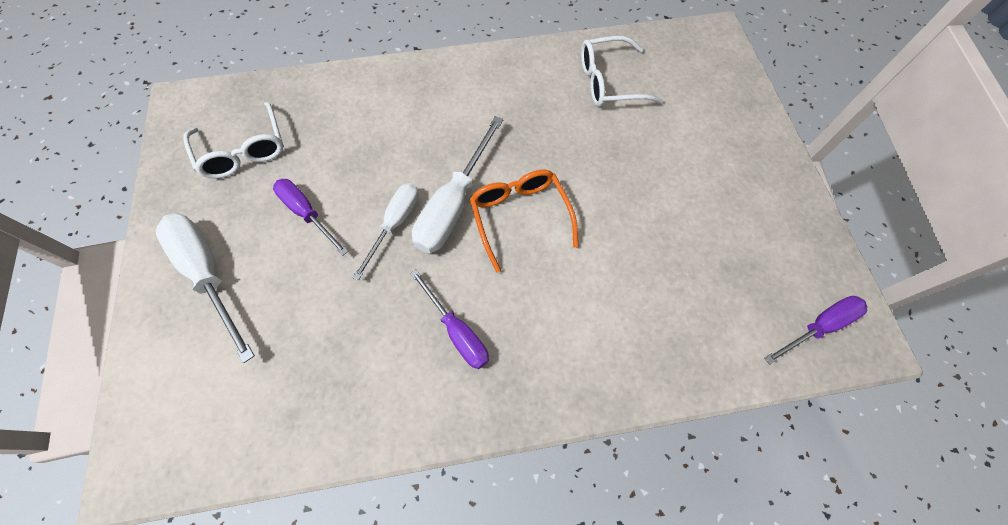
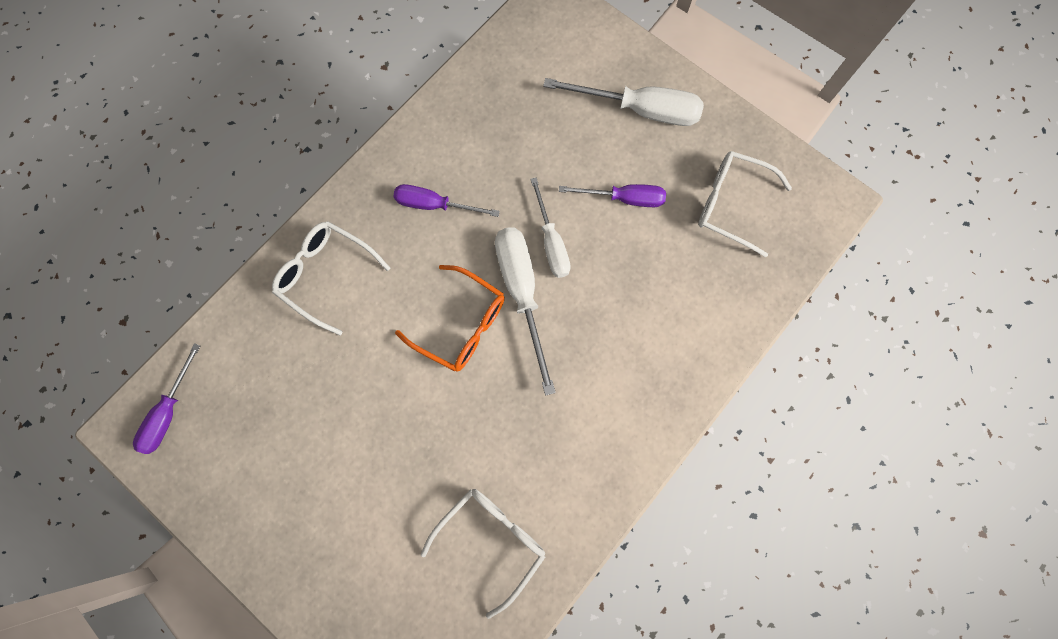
camera: 140 degrees right, 10 degrees up
none -> white glasses [272,221,390,335]

